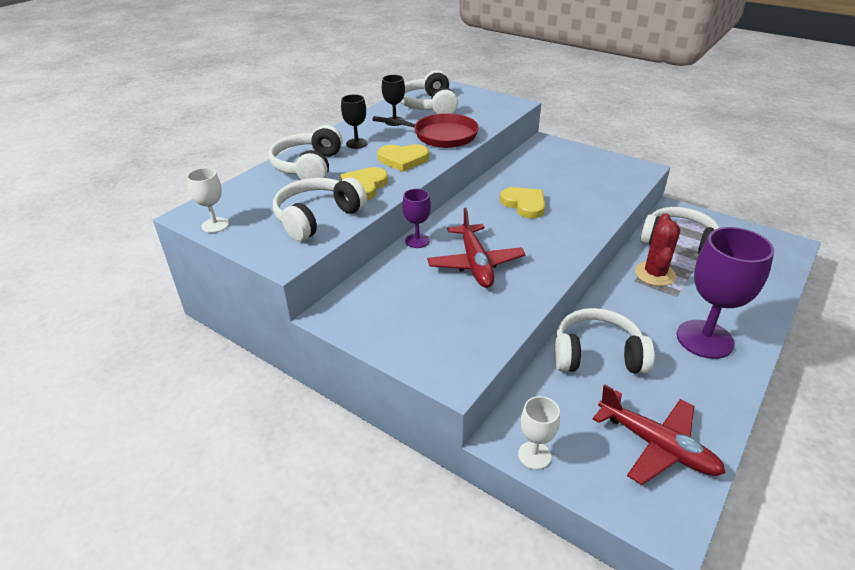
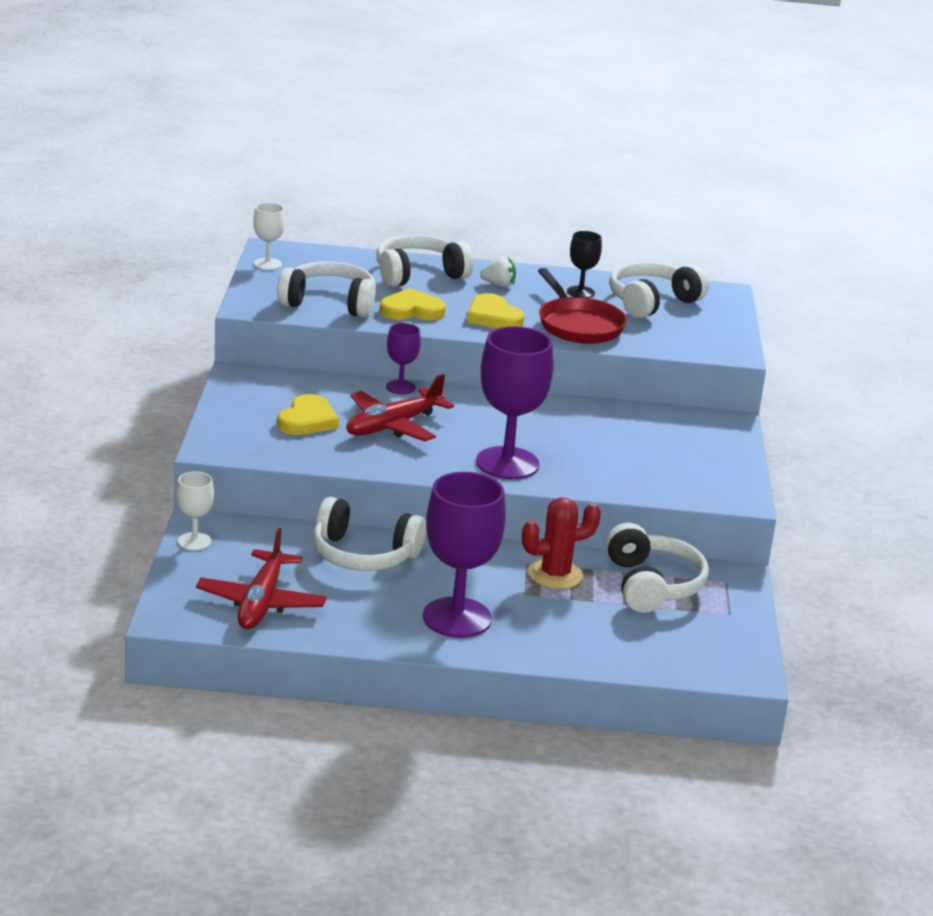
camera: 55 degrees right, 10 degrees down
black goblet [341,94,368,149] -> white strawberry [480,257,516,287]
yellow heart [500,187,545,218] -> yellow heart moved to [277,394,339,435]
white headphones [554,308,654,374] -> white headphones turned 135 degrees clockwise [313,497,426,571]
none -> purple goblet [476,326,553,479]

